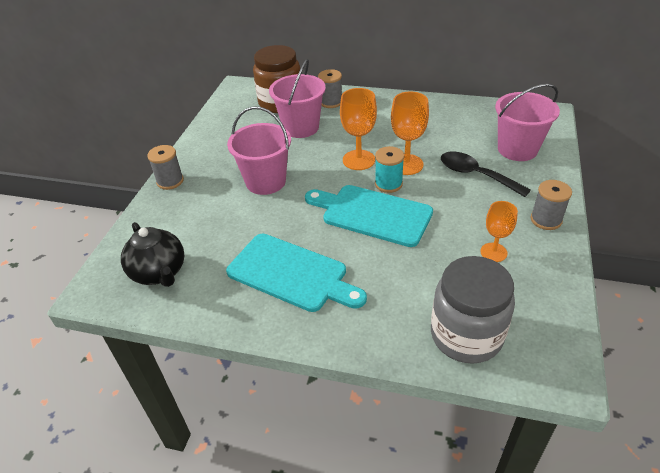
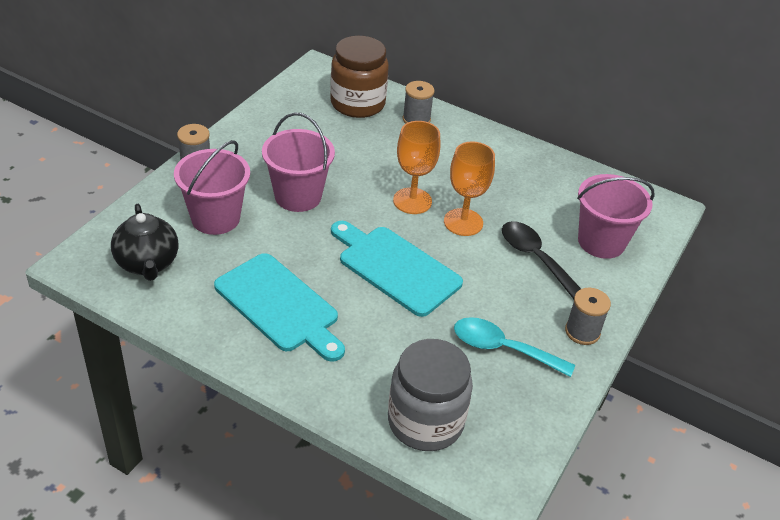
camera: 10 degrees right, 0 degrees up
pink bucket [269,59,326,138] -> pink bucket moved to [174,140,250,235]
turquoise spool [375,146,404,193] -> none
orange goblet [480,201,518,262] -> turquoise spoon [454,317,575,377]

